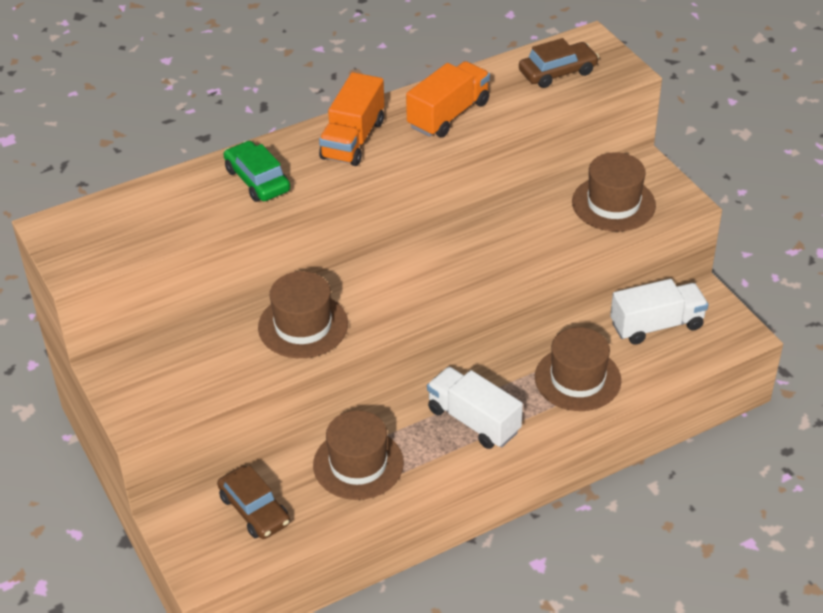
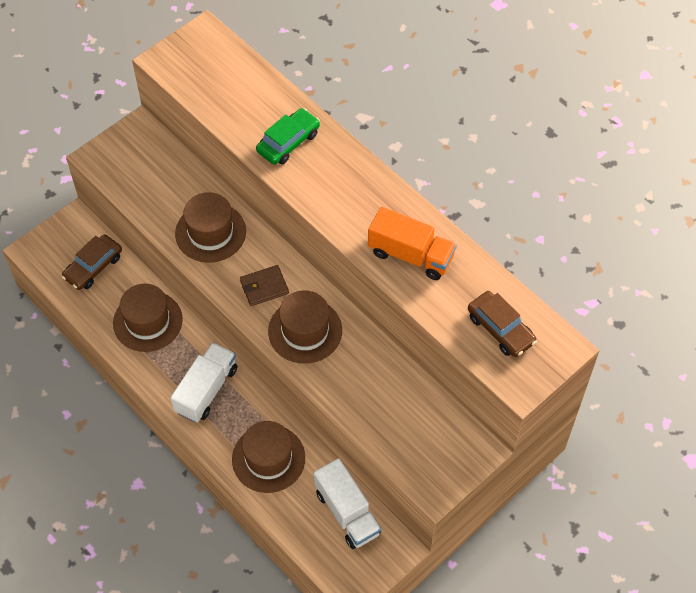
camera: 75 degrees right, 15 degrees up
orange truck [319,72,384,166] -> none
brown hat [572,152,656,231] -> brown hat moved to [268,291,342,364]
none -> brown wallet [240,265,289,306]

